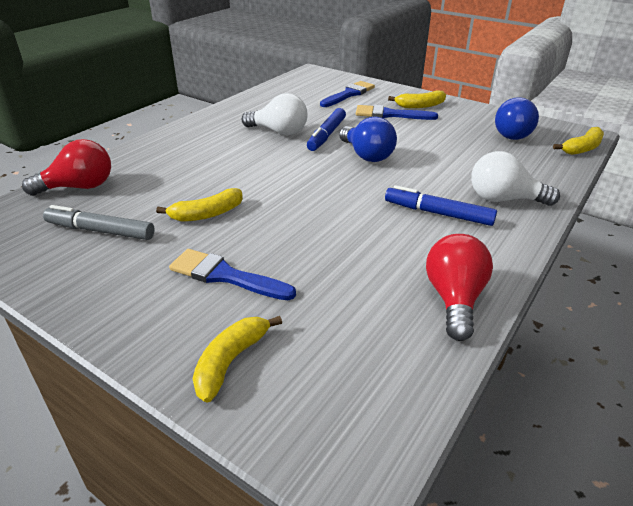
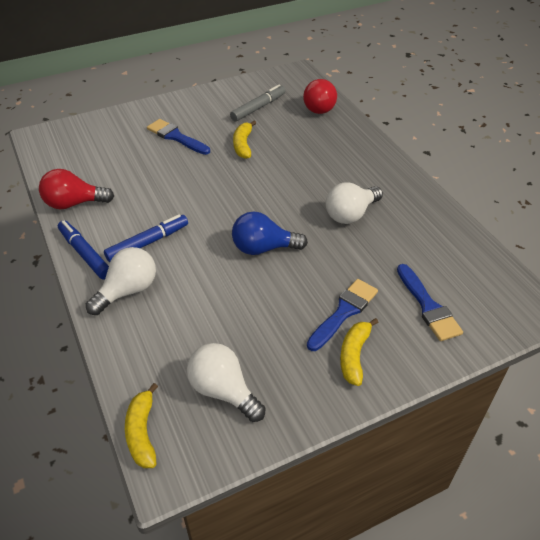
camera: 120 degrees right, 10 degrees up
blue brush [169,249,296,300] -> blue brush turned 105 degrees counterclockwise [147,119,210,155]
yellow banana [192,316,282,403] -> none
blue marker [307,108,346,151] -> blue marker moved to [58,220,109,279]
red light bulb [426,234,493,341] -> red light bulb turned 135 degrees clockwise [39,169,114,209]
blue light bulb [495,97,539,140] -> white light bulb [187,343,266,422]

